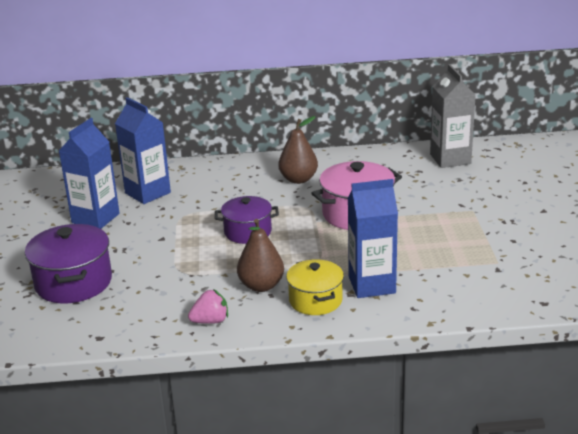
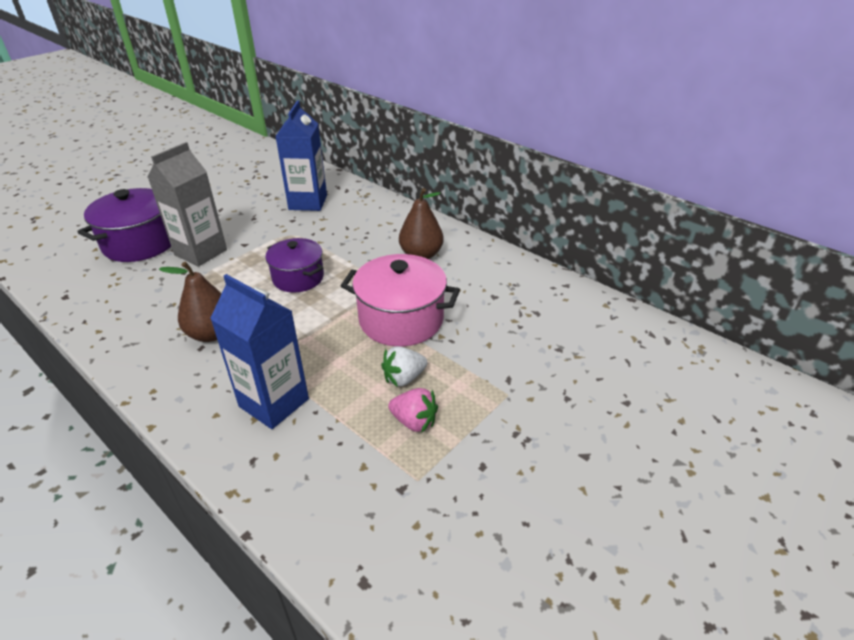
camera: 45 degrees right, 10 degrees up
blue carton [59,118,120,229] -> none
pink strawberry [188,289,228,324] -> pink strawberry moved to [388,388,438,433]
yellow pot [286,259,344,315] -> none
grey carton [430,64,476,168] -> grey carton moved to [148,142,227,267]
none -> white strawberry [381,346,427,387]

